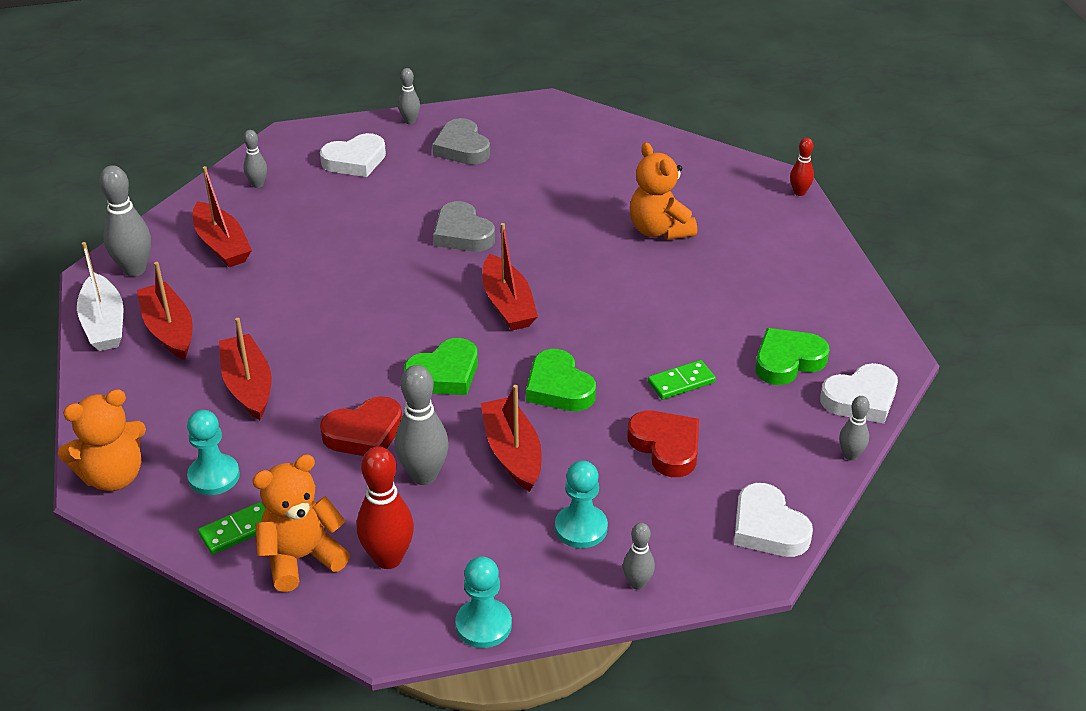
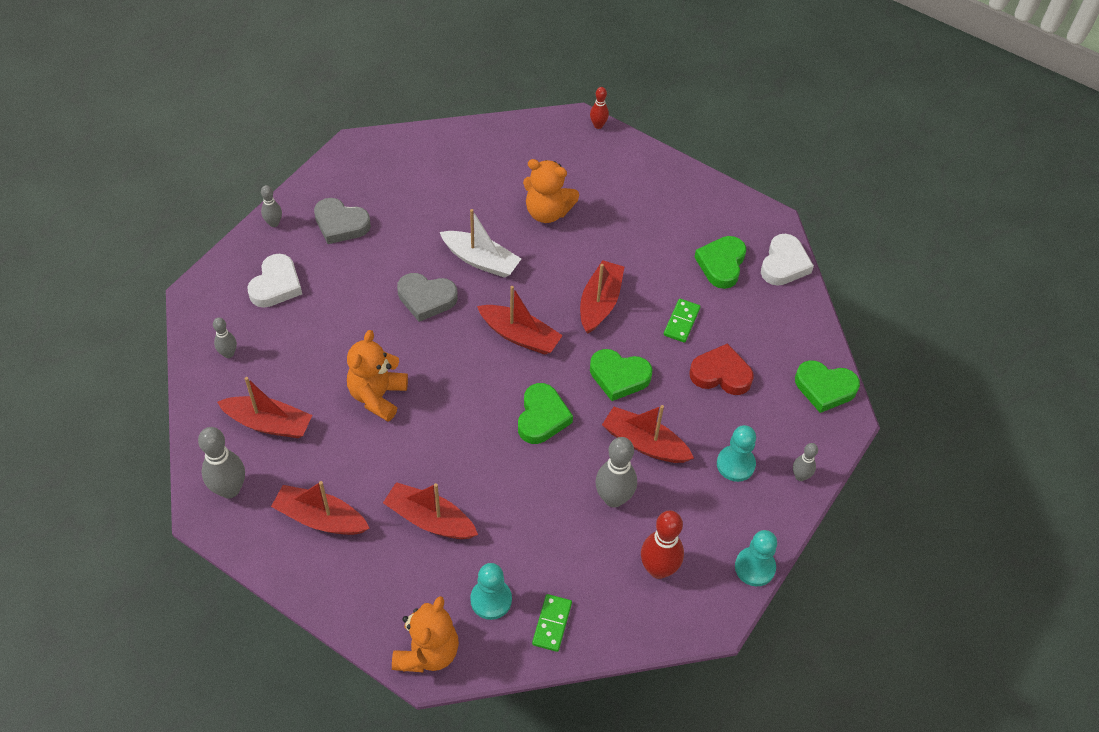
camera: 45 degrees left, 15 degrees up
white boat [77,242,123,351] -> white boat moved to [440,209,521,278]
orange teddy bear [252,454,350,592] -> orange teddy bear moved to [347,330,408,421]
red heart [320,396,402,456] -> none
white heart [734,483,813,557] -> green heart [795,360,860,413]
grey bowling pin [839,396,870,461] -> none
none -> red boat [580,260,624,334]

